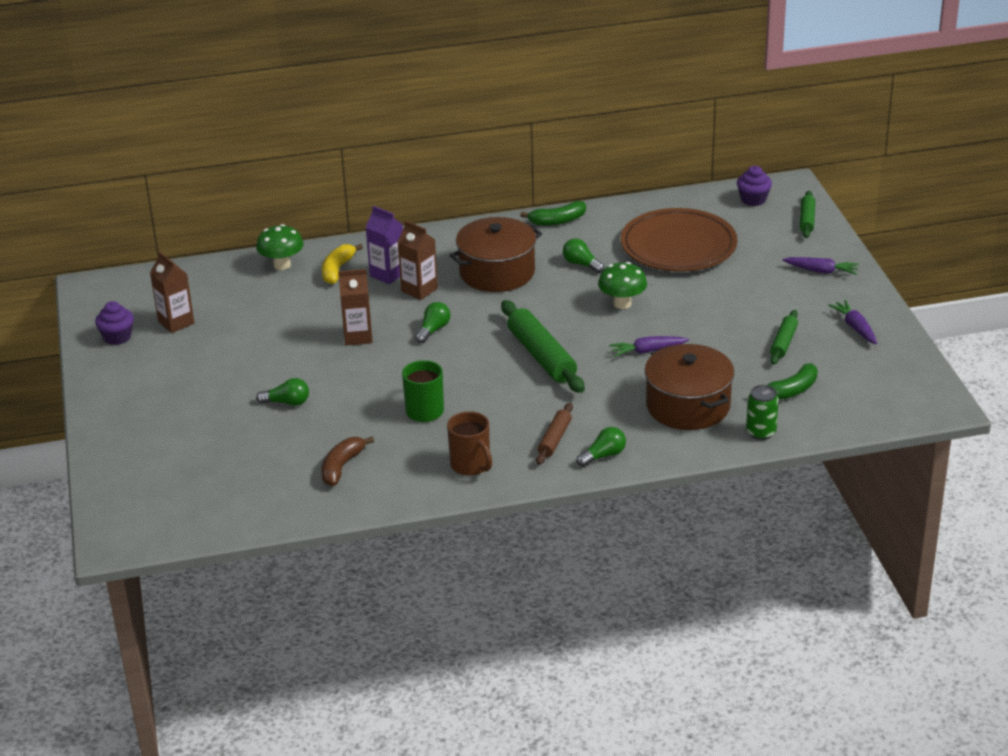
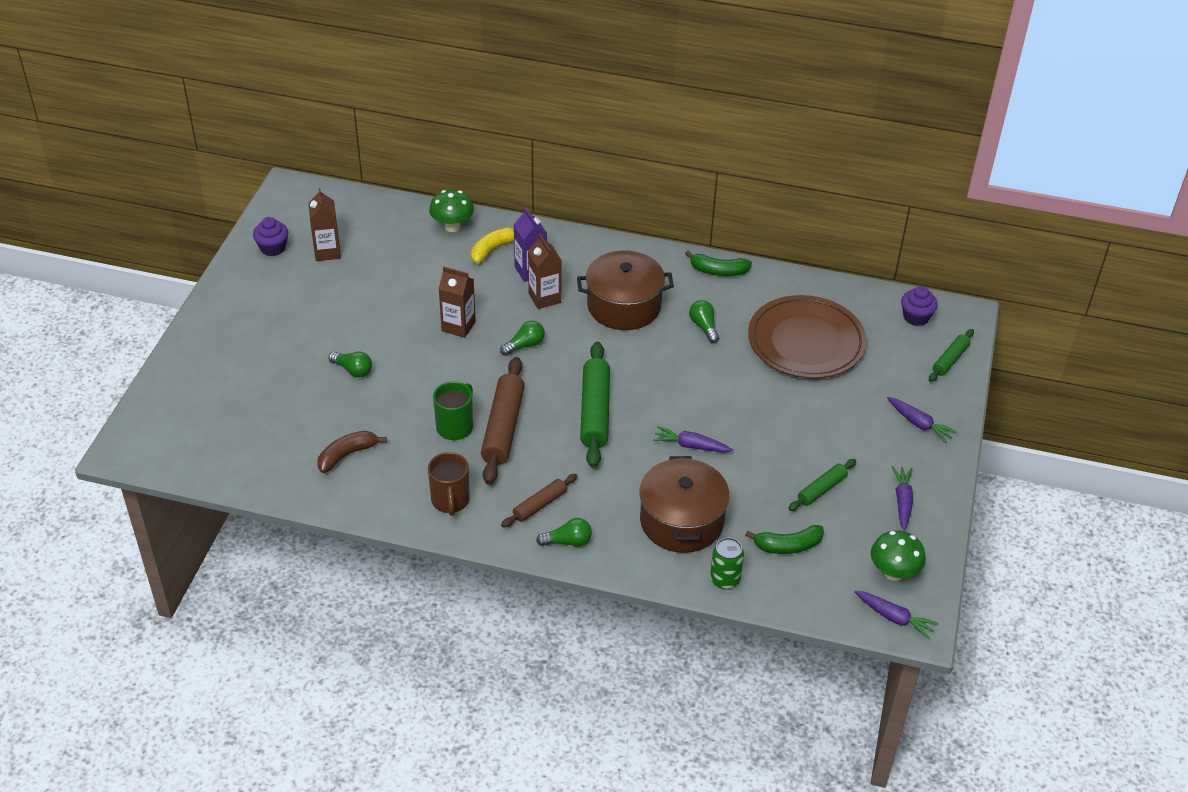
camera: 25 degrees right, 10 degrees up
green mushroom [598,262,647,309] -> green mushroom moved to [871,530,926,581]
none -> brown rolling pin [481,357,525,485]
none -> purple carrot [854,591,939,639]

